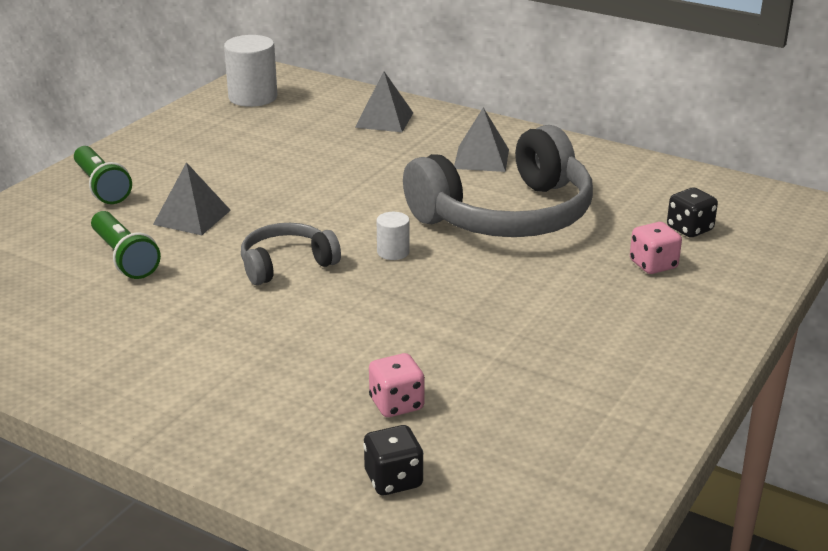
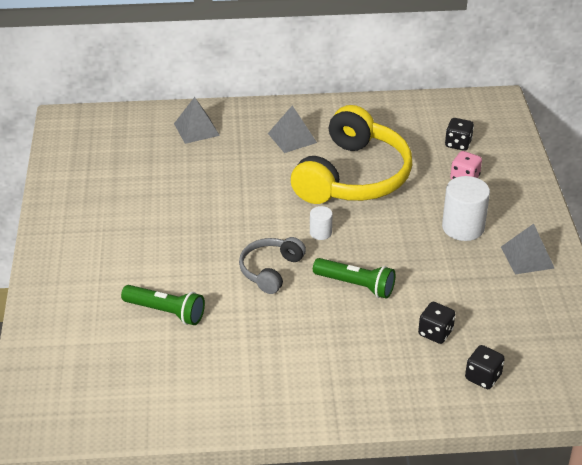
camera: 35 degrees left, 10 degrees up
green flashlight [74,146,132,204] -> green flashlight moved to [313,258,395,299]
grey pyramid [153,162,231,235] -> grey pyramid moved to [501,224,554,274]
white cylinder [224,35,277,107] -> white cylinder moved to [442,176,490,241]
pink dice [369,353,425,417] -> black dice [418,302,455,344]
grey headphones [403,125,593,237] -> yellow headphones [291,105,412,204]

